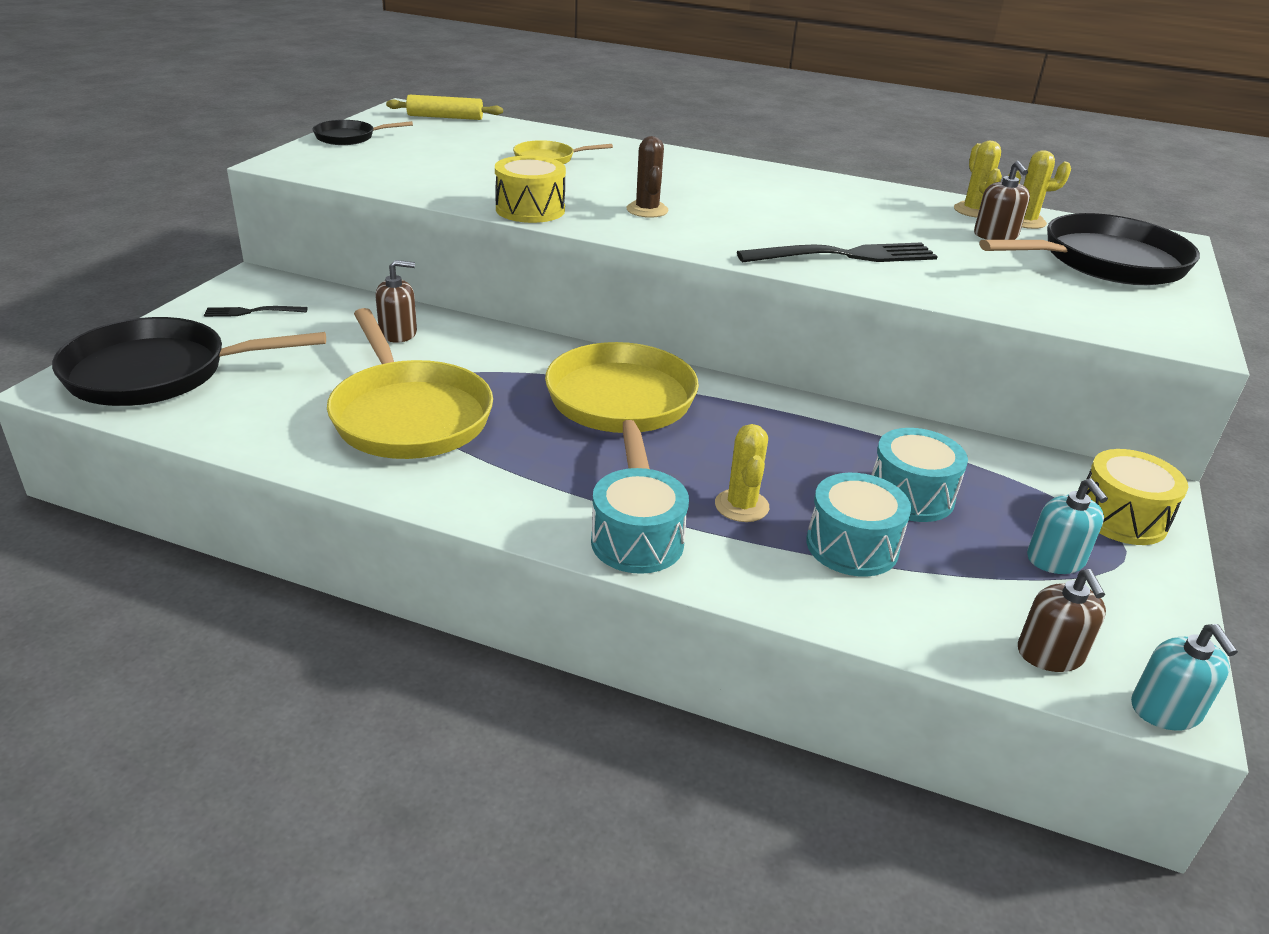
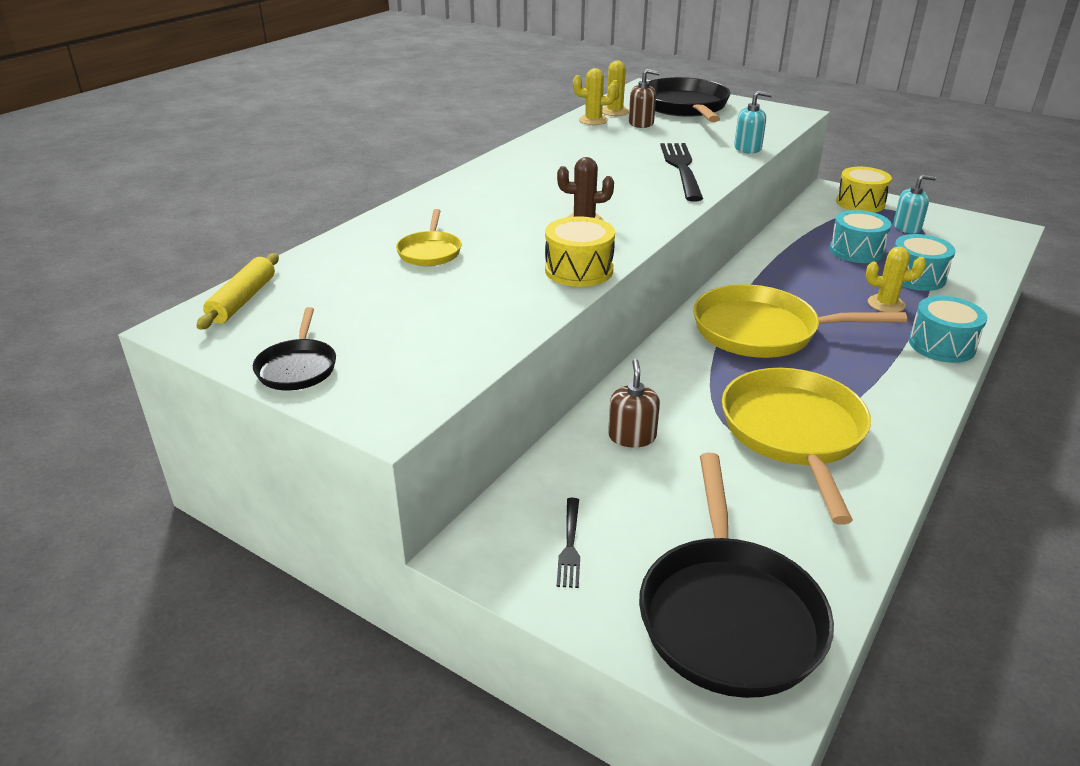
camera: 75 degrees left, 0 degrees up
yellow pan [327,308,493,459] -> yellow pan turned 75 degrees counterclockwise [722,368,871,525]
brown soap dispenser [1018,569,1106,672] -> none
turquoise soap dispenser [1131,624,1238,731] -> turquoise soap dispenser moved to [734,91,772,154]

